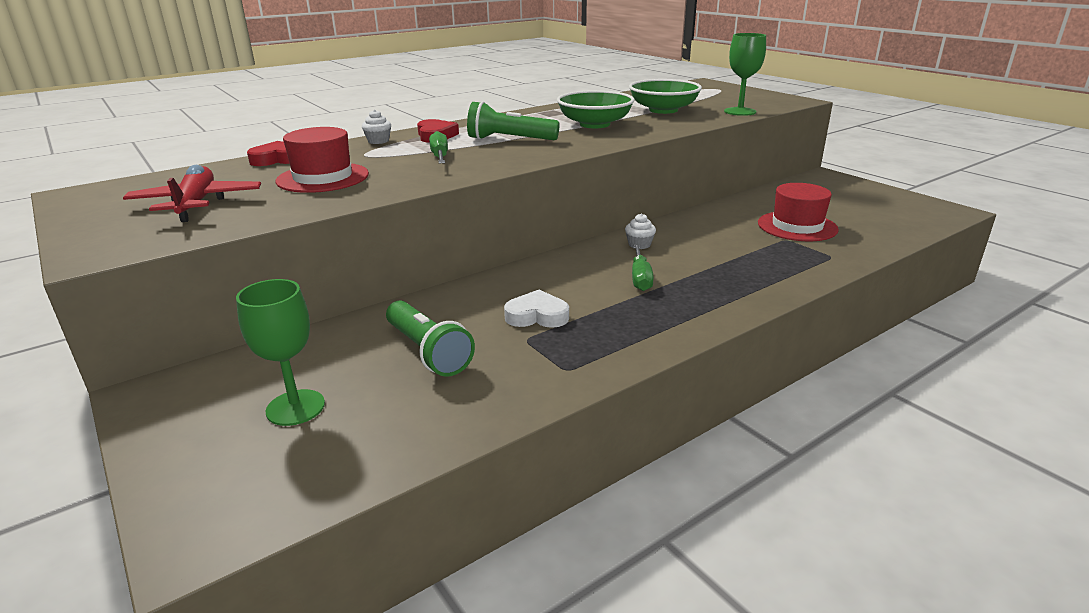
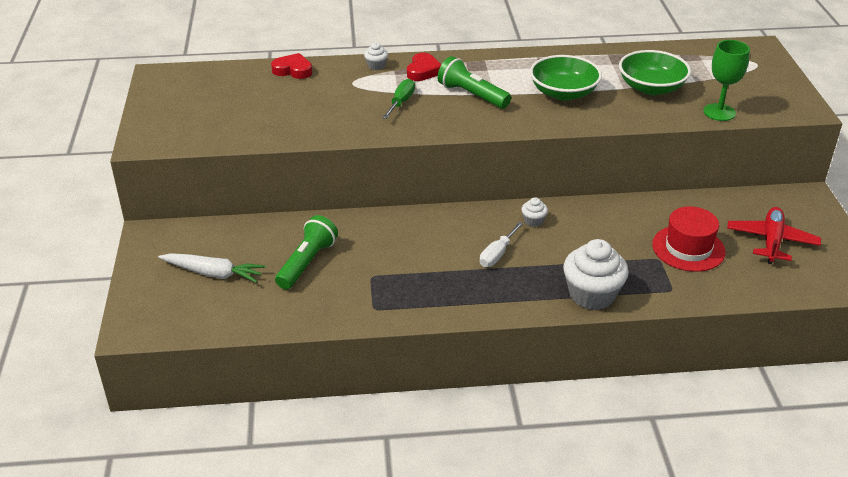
camera: 30 degrees right, 10 degrees up
red plane [123,165,261,222] -> red plane moved to [727,207,821,264]
green goblet [236,279,325,426] -> white carrot [158,253,265,283]
red hat [276,127,369,193] -> none
green flashlight [386,301,475,377] -> green flashlight turned 150 degrees counterclockwise [275,215,338,289]
white heart [504,290,569,328] -> none
green screwdriver [632,244,654,291] -> white screwdriver [480,222,524,267]
none -> white cupcake [563,239,629,310]

